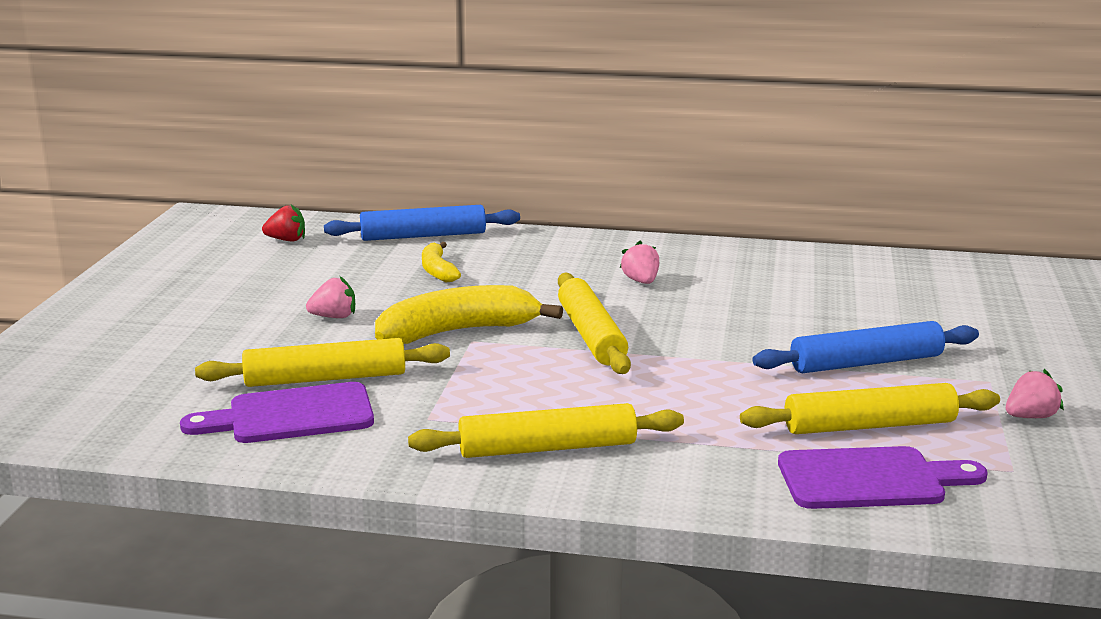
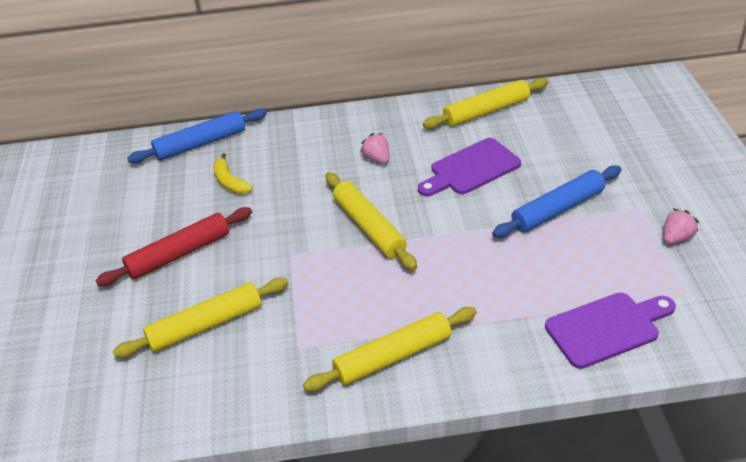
camera: 15 degrees left, 20 degrees up
purple cutting board [180,382,374,443] -> purple cutting board moved to [418,138,521,196]
red strawberry [262,204,305,241] -> none
pink strawberry [306,276,355,318] -> red rolling pin [96,207,252,286]
yellow banana [375,285,563,344] -> none
yellow rolling pin [740,383,1000,434] -> yellow rolling pin moved to [423,78,548,129]

